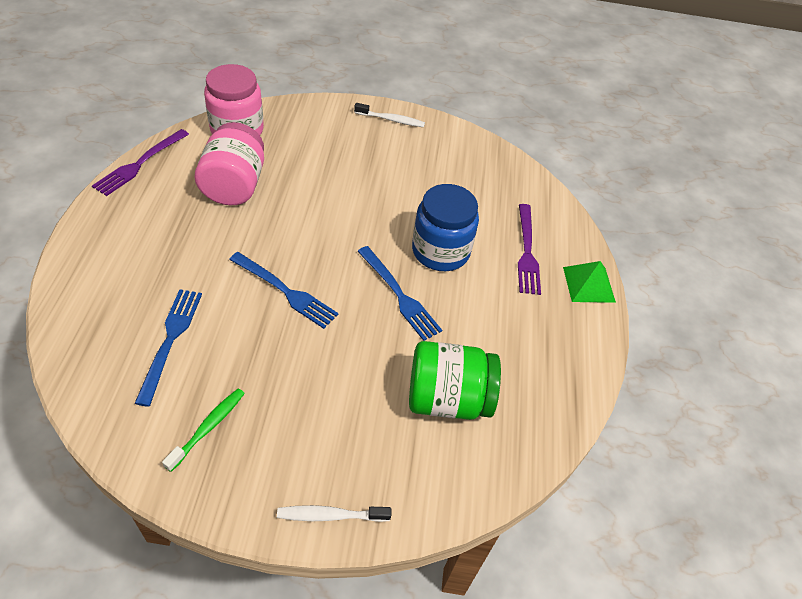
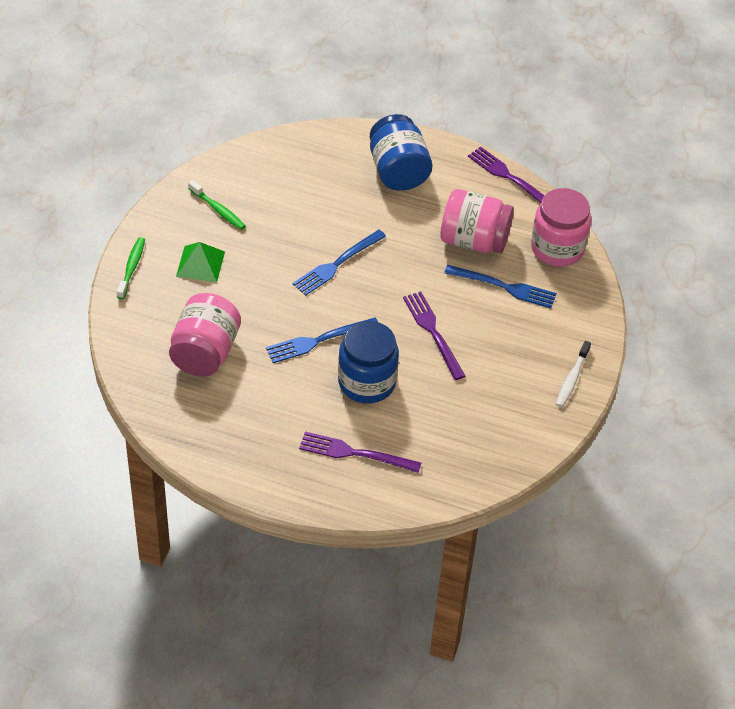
camera: 105 degrees right, 0 degrees up
blue fork [134,289,202,407] -> blue fork moved to [444,265,557,308]
white toothbrush [277,505,391,522] -> green toothbrush [117,237,145,299]
green jar [409,341,501,420] -> pink jar [169,293,241,377]
green pyramid [563,261,616,303] -> green pyramid moved to [176,242,225,282]
none -> blue jar [370,114,432,191]
none -> purple fork [403,292,466,380]

